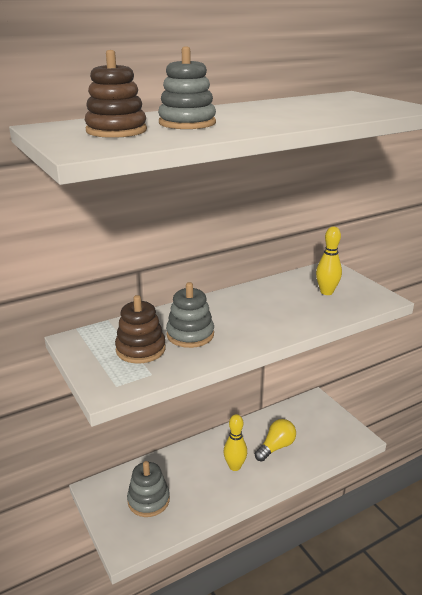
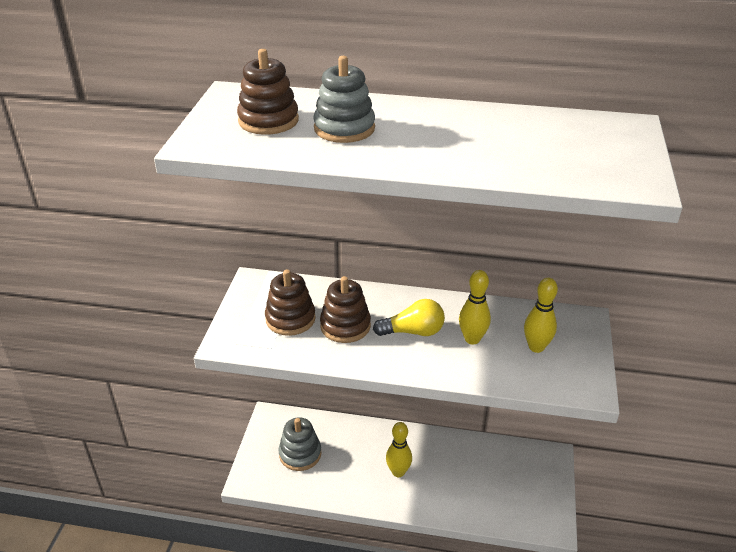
camera: 40 degrees right, 10 degrees up
grey stacking toy [166,282,214,348] -> brown stacking toy [320,276,371,343]
yellow light bulb [255,419,296,462] -> yellow light bulb moved to [373,299,445,336]
none -> yellow bowling pin [459,270,491,344]

